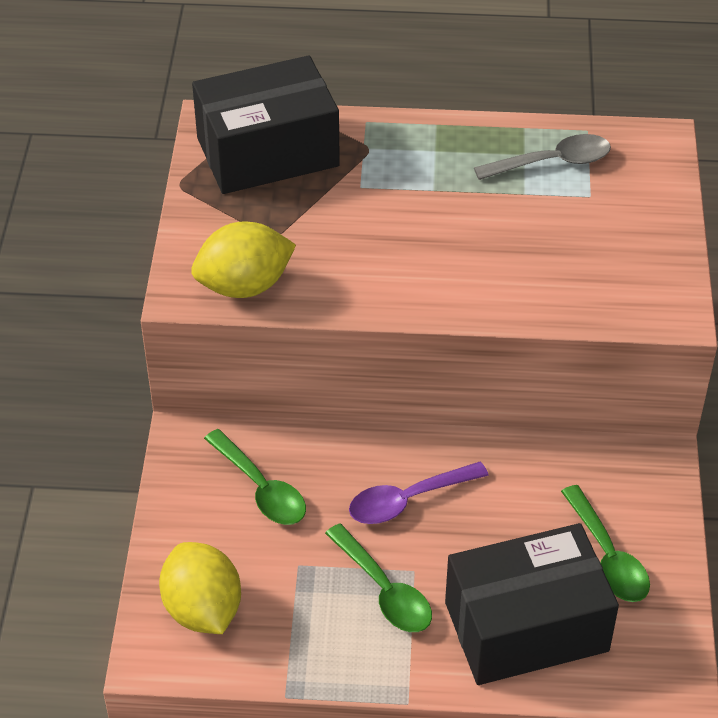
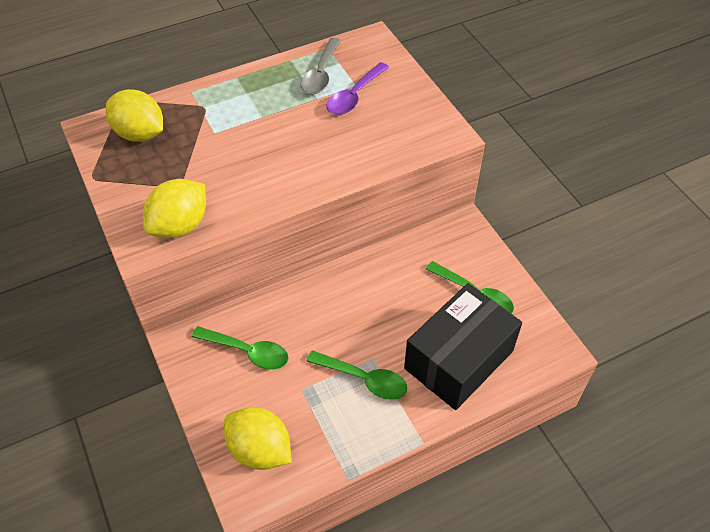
camera: 30 degrees left, 5 degrees up
black box [192,55,340,194] -> yellow lemon [105,89,163,142]
purple spoon [349,462,489,524] -> purple spoon moved to [327,62,389,115]
grey spoon [474,134,611,180] -> grey spoon turned 150 degrees clockwise [301,38,341,94]

